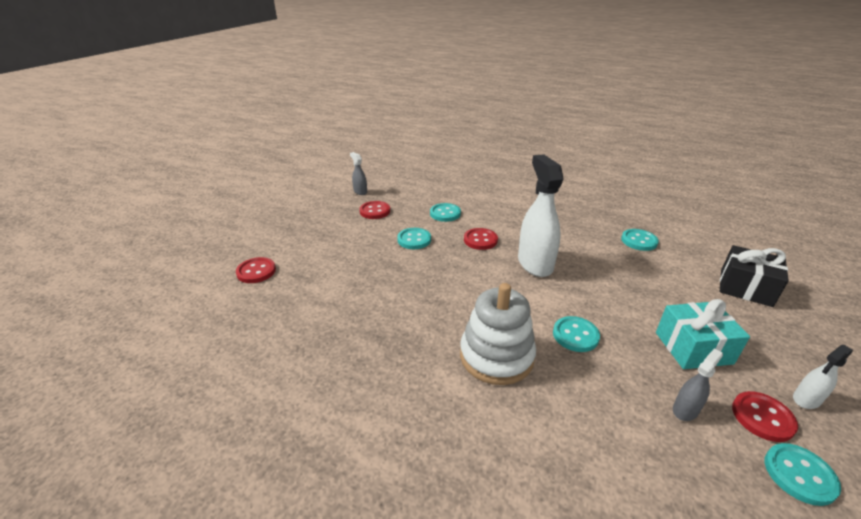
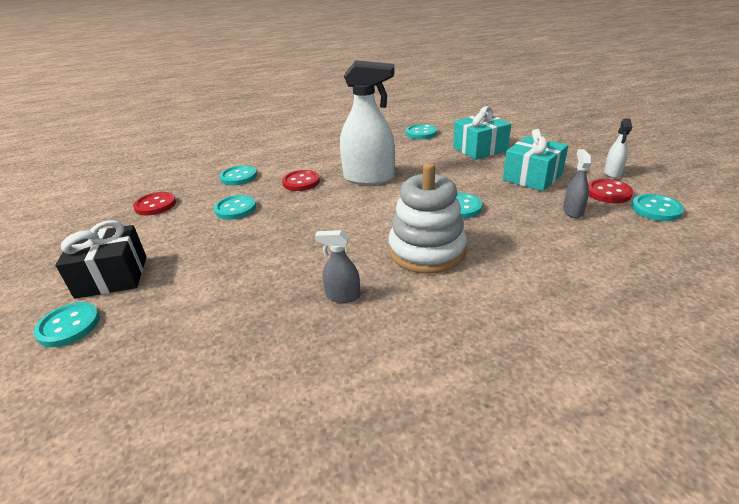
camera: 40 degrees left, 0 degrees up
red button [236,257,276,283] -> turquoise button [34,302,100,347]
grey spray bottle [350,152,367,195] -> grey spray bottle moved to [315,230,360,303]
white spray bottle [518,154,564,277] -> white spray bottle turned 150 degrees clockwise [340,60,395,185]
black gift [720,245,789,307] -> black gift moved to [55,220,147,299]
none -> turquoise gift [453,106,511,160]

